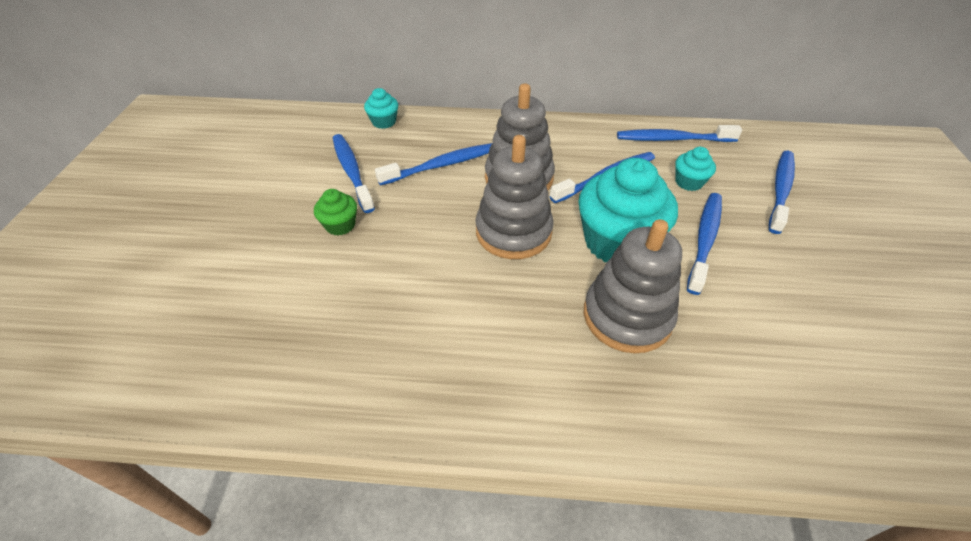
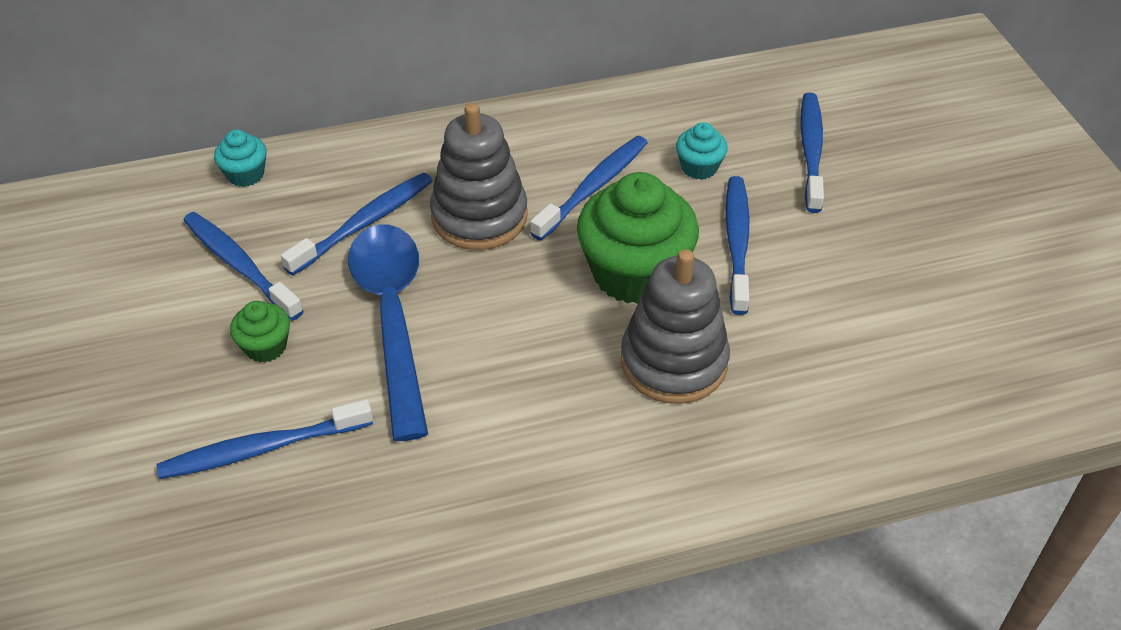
camera: 20 degrees left, 0 degrees up
grey stacking toy [476,135,553,259] -> none
turquoise cupcake [578,158,678,262] -> green cupcake [577,172,699,304]
blue toothbrush [617,125,742,142] -> blue toothbrush moved to [157,399,373,479]
none -> blue spoon [348,224,428,441]

